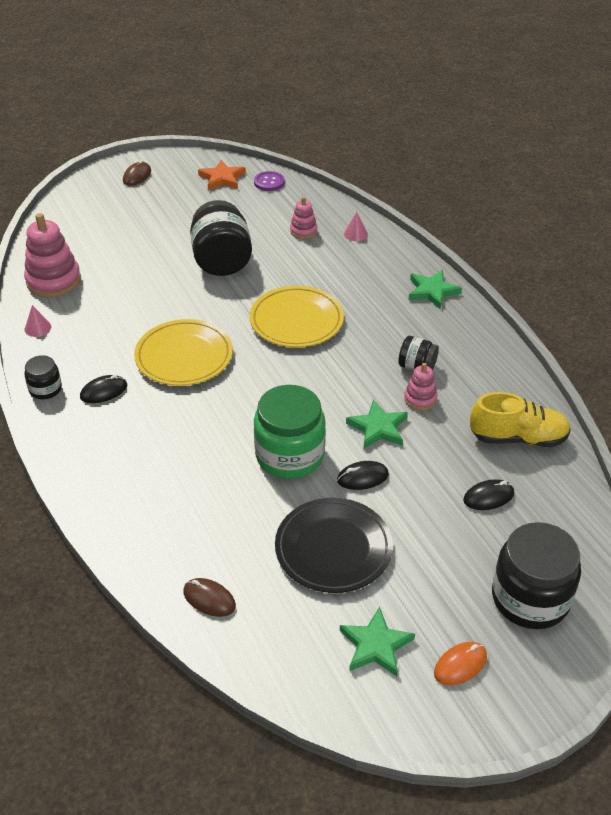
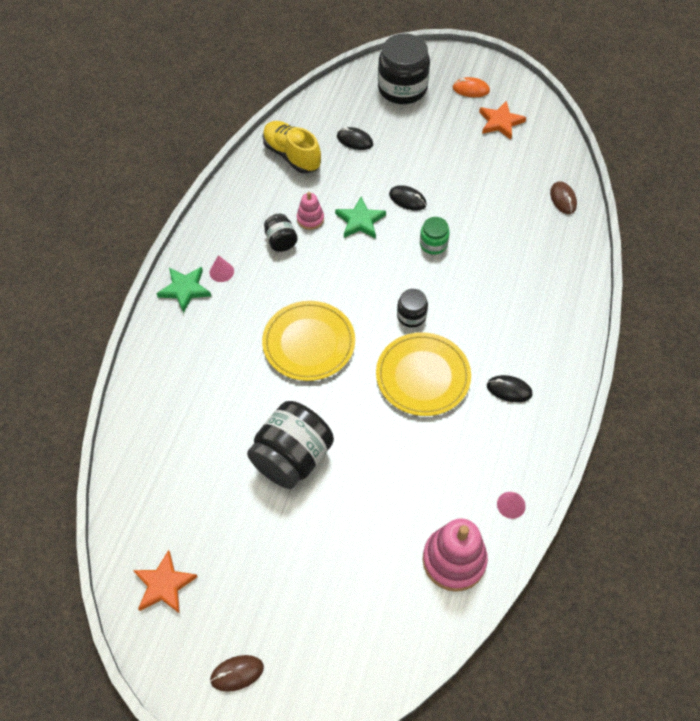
camera: 135 degrees left, 15 degrees up
black jar [24,355,62,399] -> black jar moved to [397,289,428,328]
purple button [254,171,285,191] -> none
green jar [254,385,326,479] -> green jar [420,217,450,255], size x0.51
black plate [275,498,393,593] -> none
pink stacking toy [290,197,317,239] -> none
green star [340,607,415,676] -> orange star [479,101,526,140]
pink cone [344,212,368,241] -> pink cone moved to [209,255,234,282]

